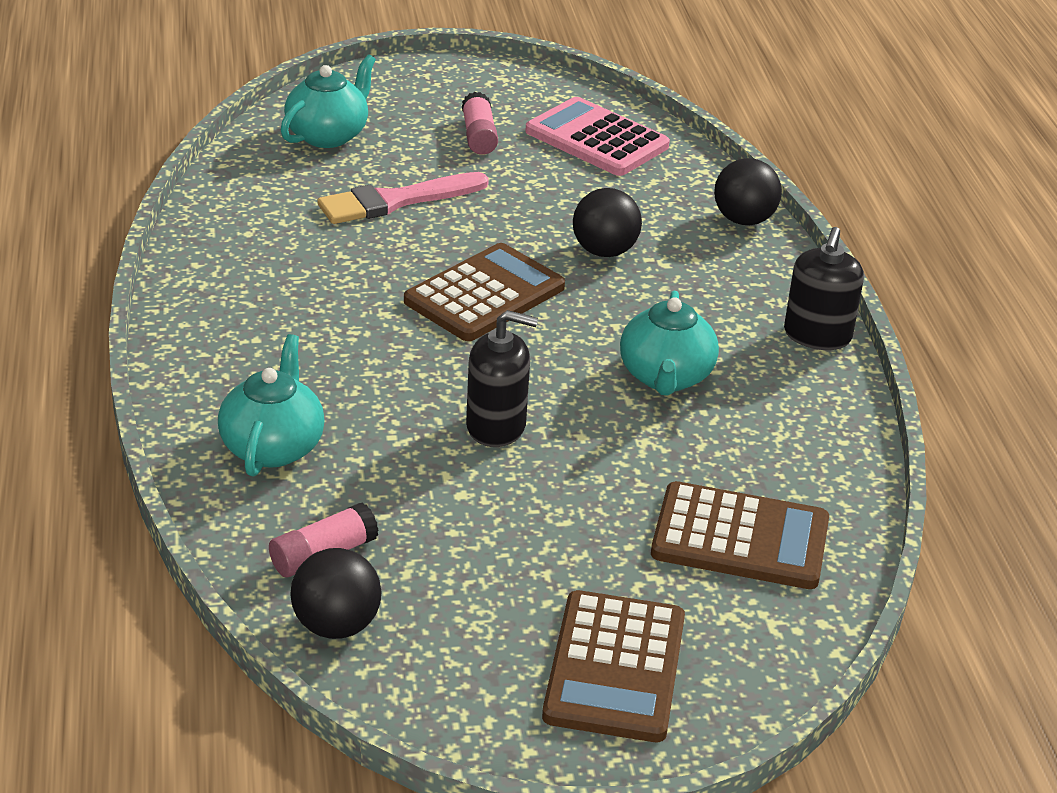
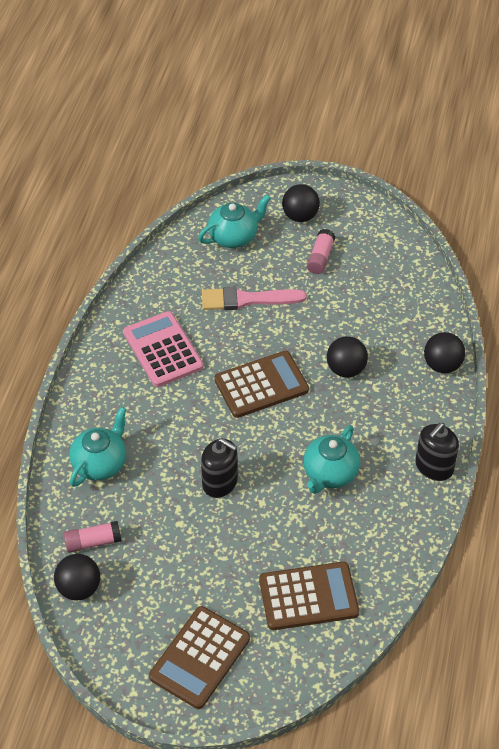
camera: 25 degrees right, 15 degrees up
pink calculator [525,97,670,176] -> pink calculator moved to [123,311,203,387]
brown calculator [651,481,829,589] -> brown calculator turned 45 degrees counterclockwise [259,562,359,630]
none -> black ball [282,184,320,222]

